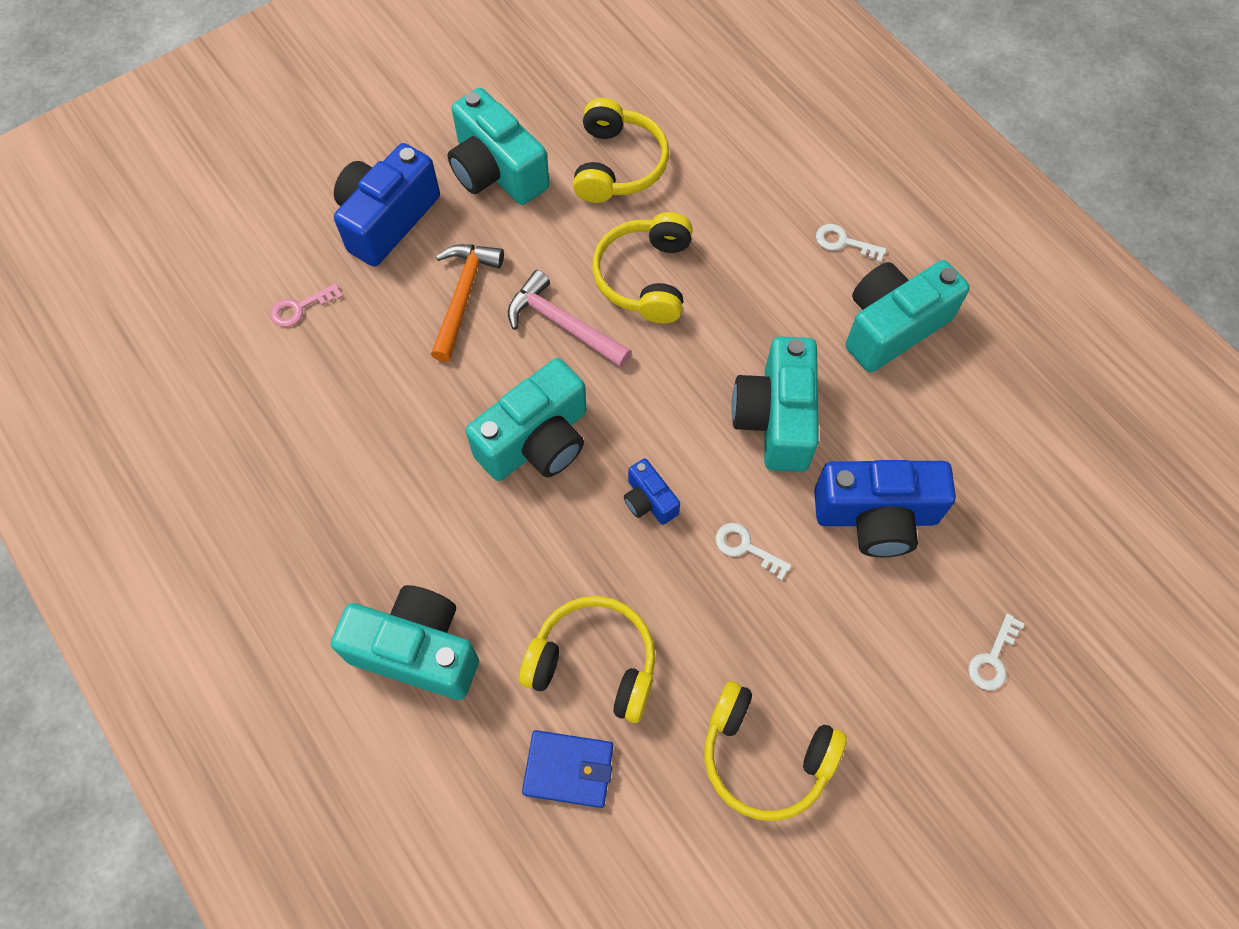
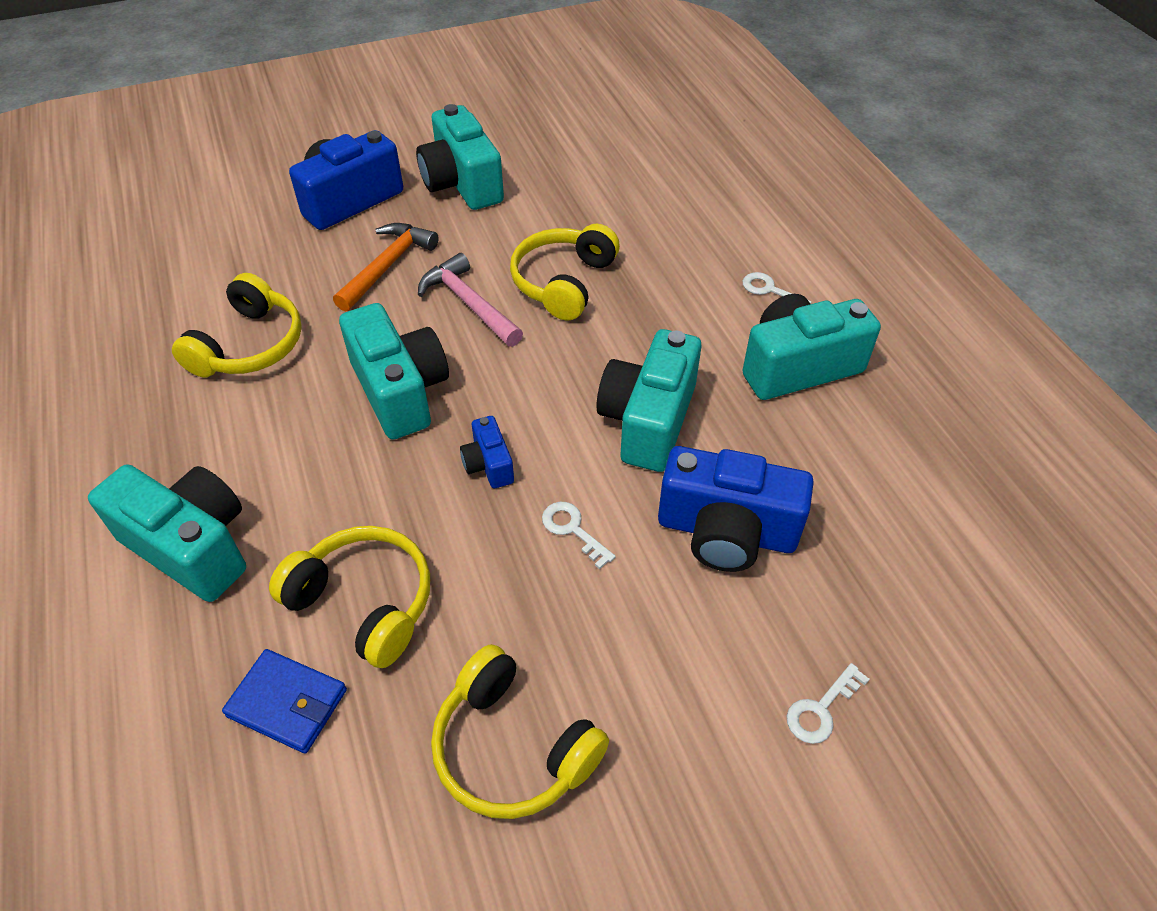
camera: 15 degrees right, 15 degrees down
pink key [271,283,343,327] -> none
turquoise camera [466,358,586,481] -> turquoise camera turned 90 degrees counterclockwise [339,303,449,440]
yellow headphones [573,98,669,203] -> yellow headphones moved to [172,273,302,378]

